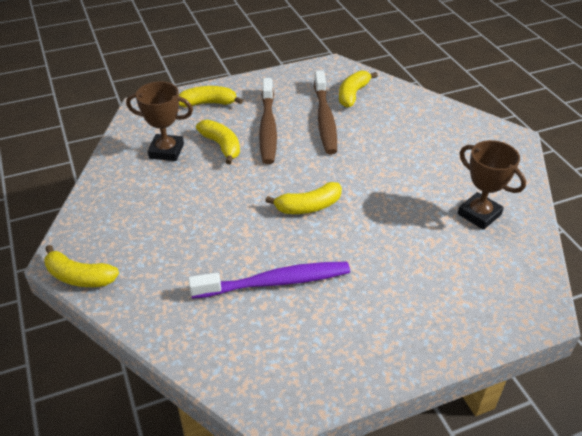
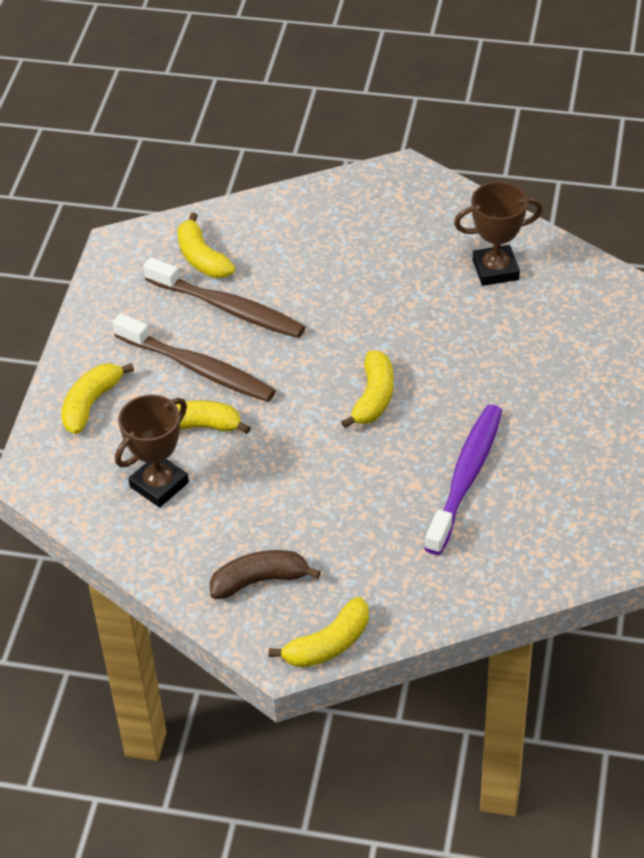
camera: 55 degrees left, 5 degrees up
none -> brown banana [209,550,321,599]

